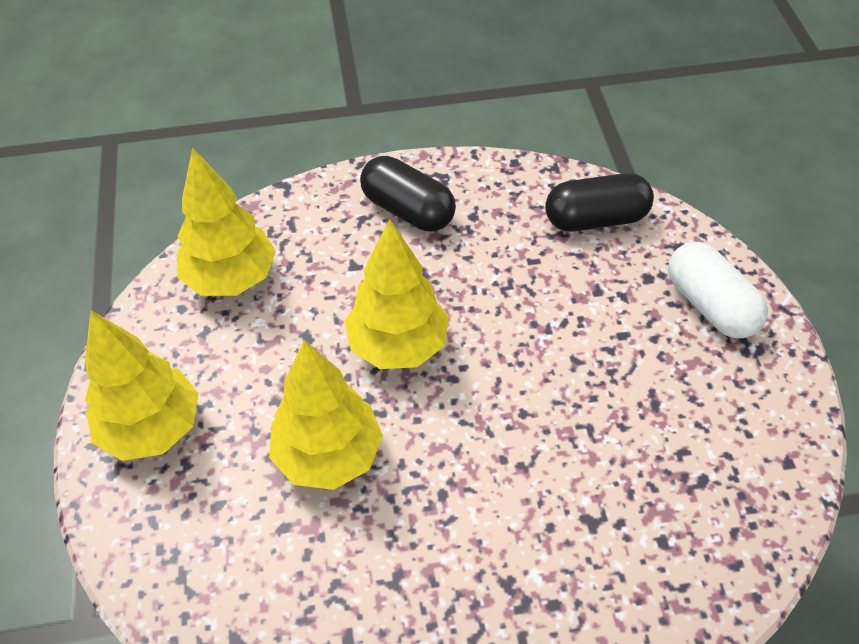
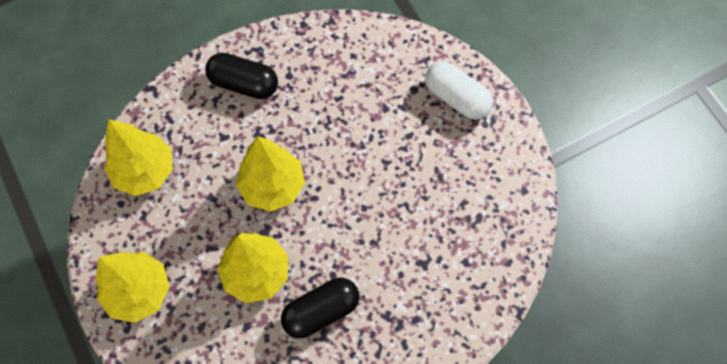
camera: 20 degrees left, 15 degrees up
black capsule [545,173,654,231] -> black capsule moved to [281,278,359,338]

